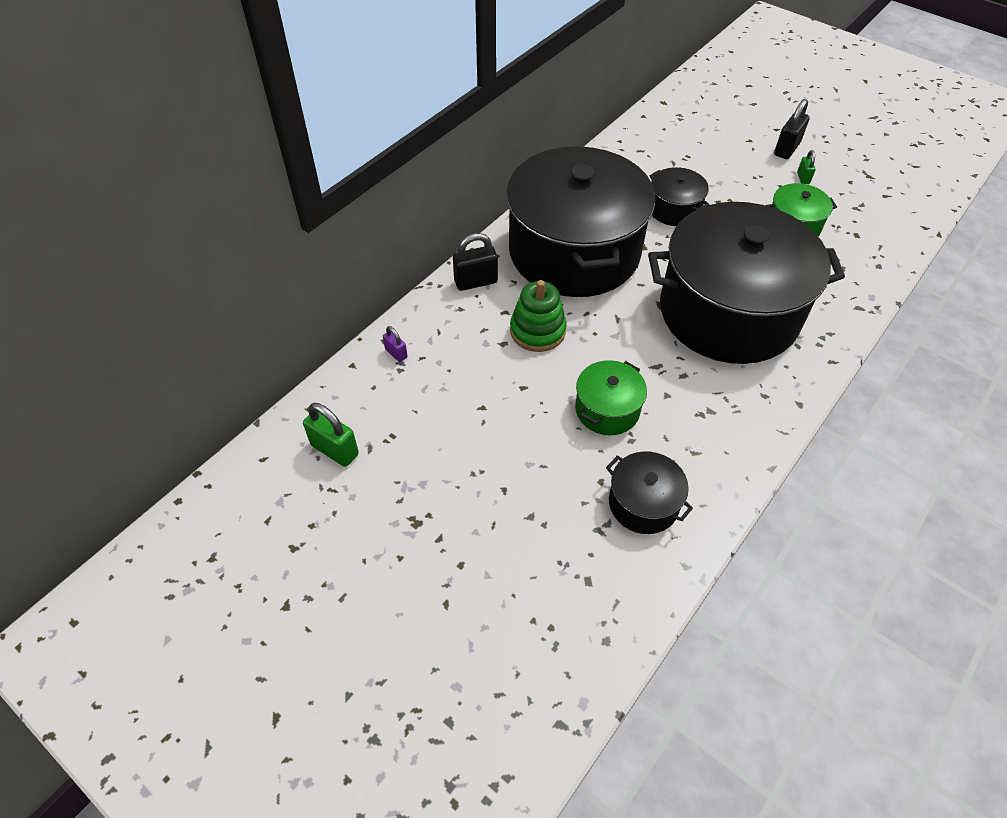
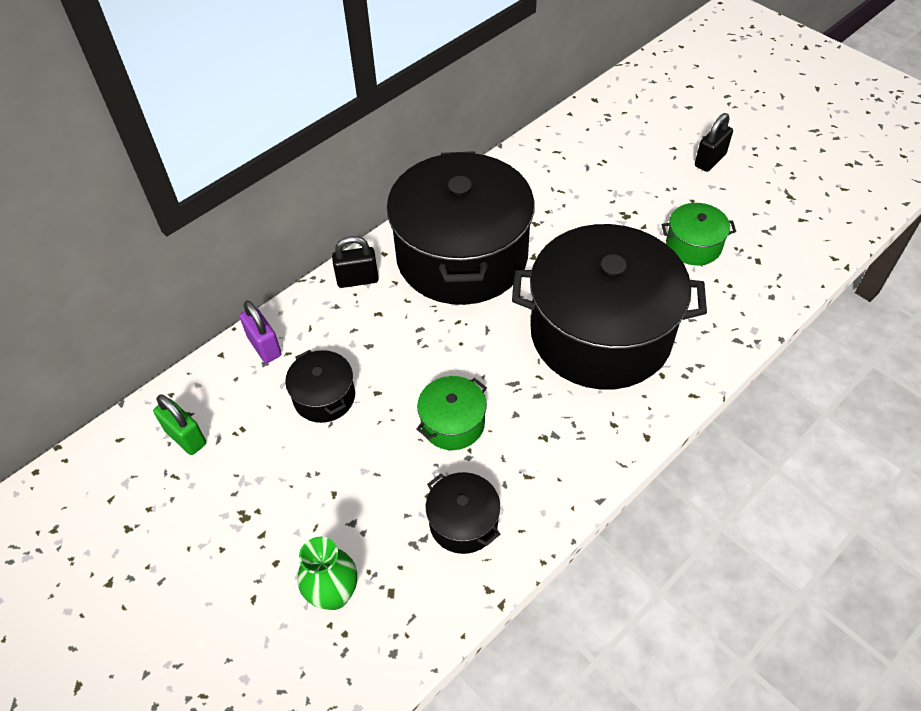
camera: 10 degrees right, 0 degrees up
purple padlock [383,326,407,362] -> purple padlock [239,301,281,363], size x1.79
green stacking toy [510,280,567,352] -> none
black pot [649,167,709,226] -> black pot moved to [285,350,355,423]
green padlock [797,150,816,184] -> none
none -> green vase [297,537,357,610]

